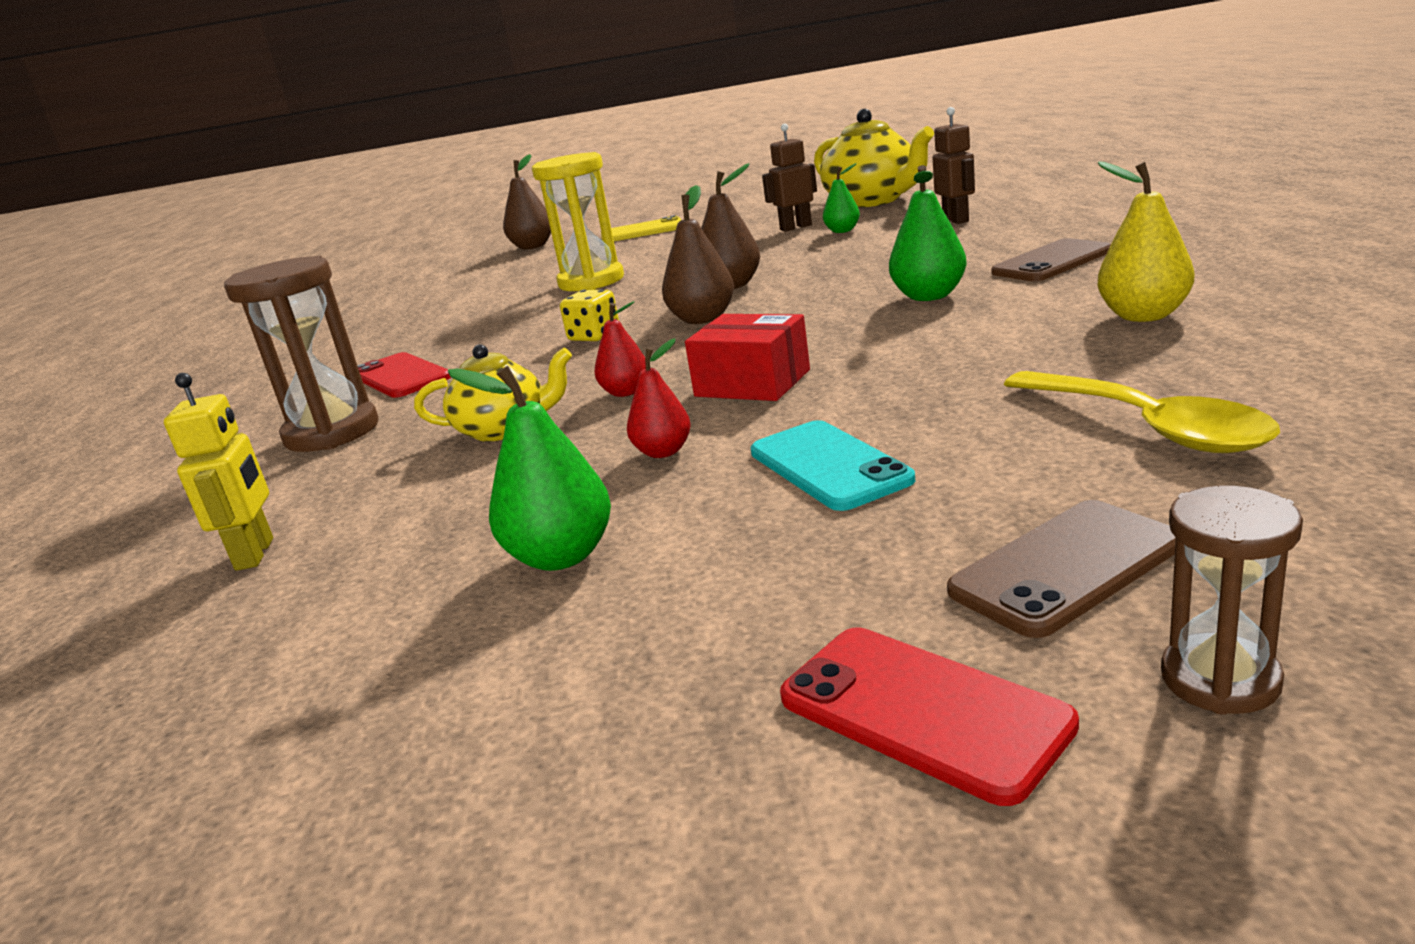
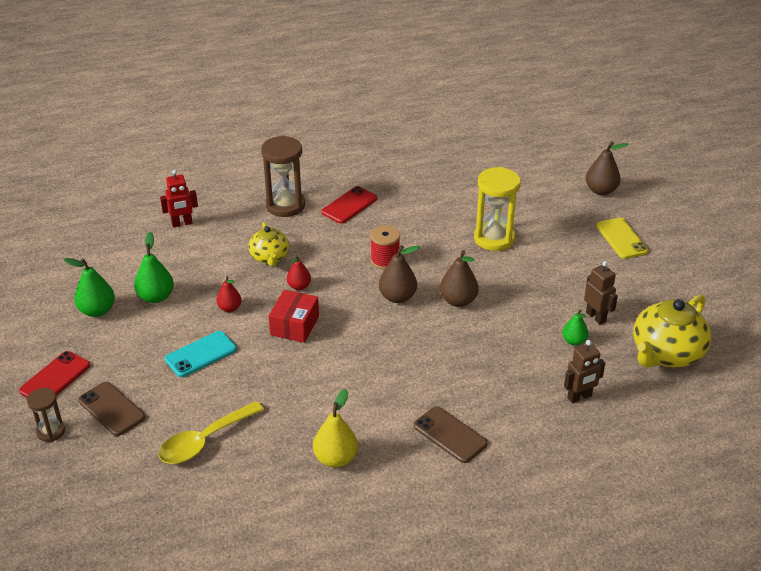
camera: 75 degrees right, 15 degrees up
yellow robot [164,373,273,571] -> red robot [160,170,198,228]
yellow dice [560,290,619,341] -> red spool [370,225,400,270]
green pear [889,165,967,301] -> green pear moved to [63,258,115,317]

